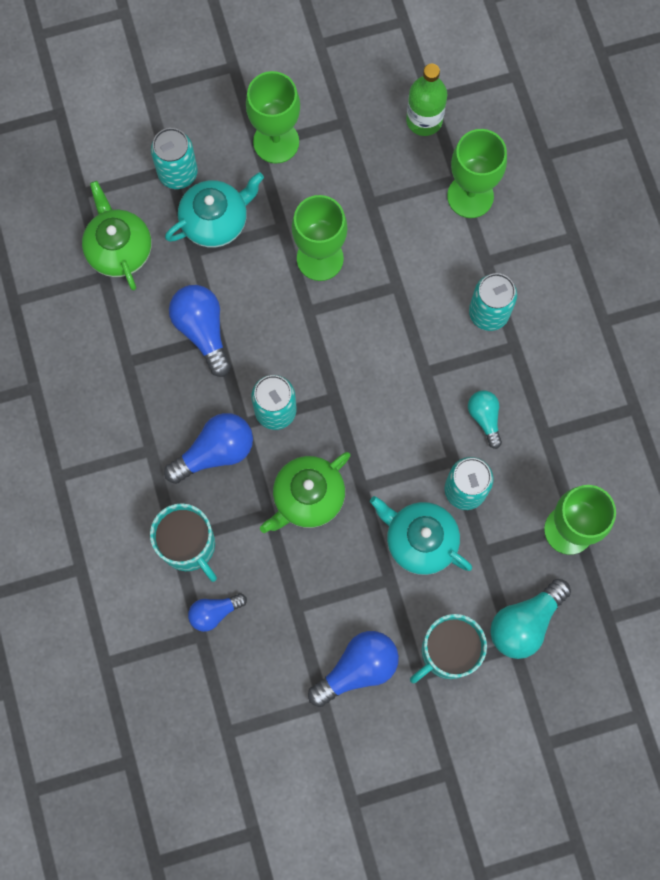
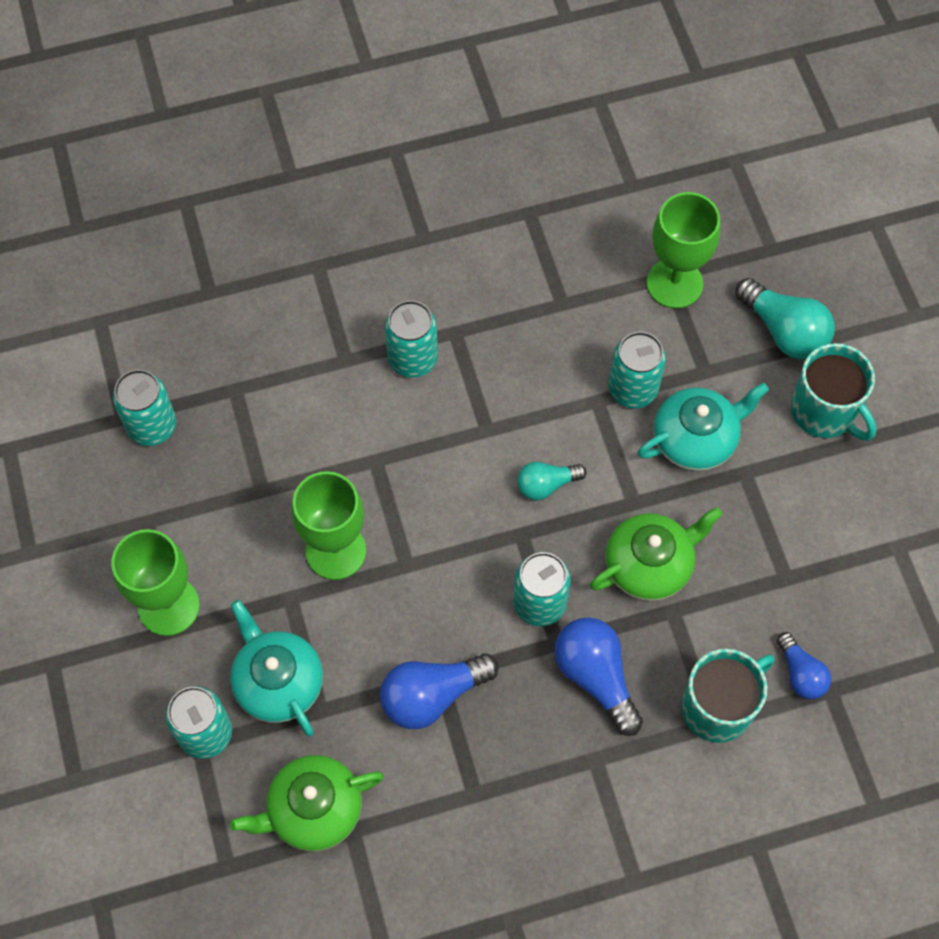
camera: 90 degrees left, 10 degrees down
green teapot [260,452,351,533] -> green teapot turned 75 degrees counterclockwise [590,507,723,601]
blue light bulb [308,631,399,707] -> none
turquoise teapot [370,496,472,575] -> turquoise teapot turned 150 degrees counterclockwise [638,383,769,471]
green bottle [406,64,447,136] -> turquoise can [113,370,176,446]
green goblet [447,129,507,218] -> none
turquoise light bulb [468,390,502,449] -> turquoise light bulb moved to [517,462,587,501]

